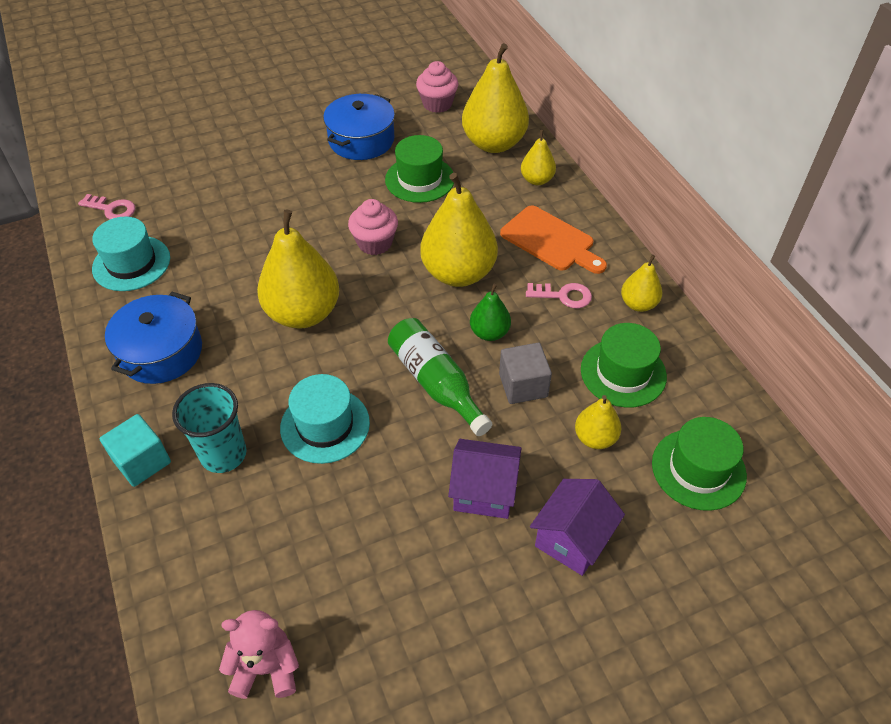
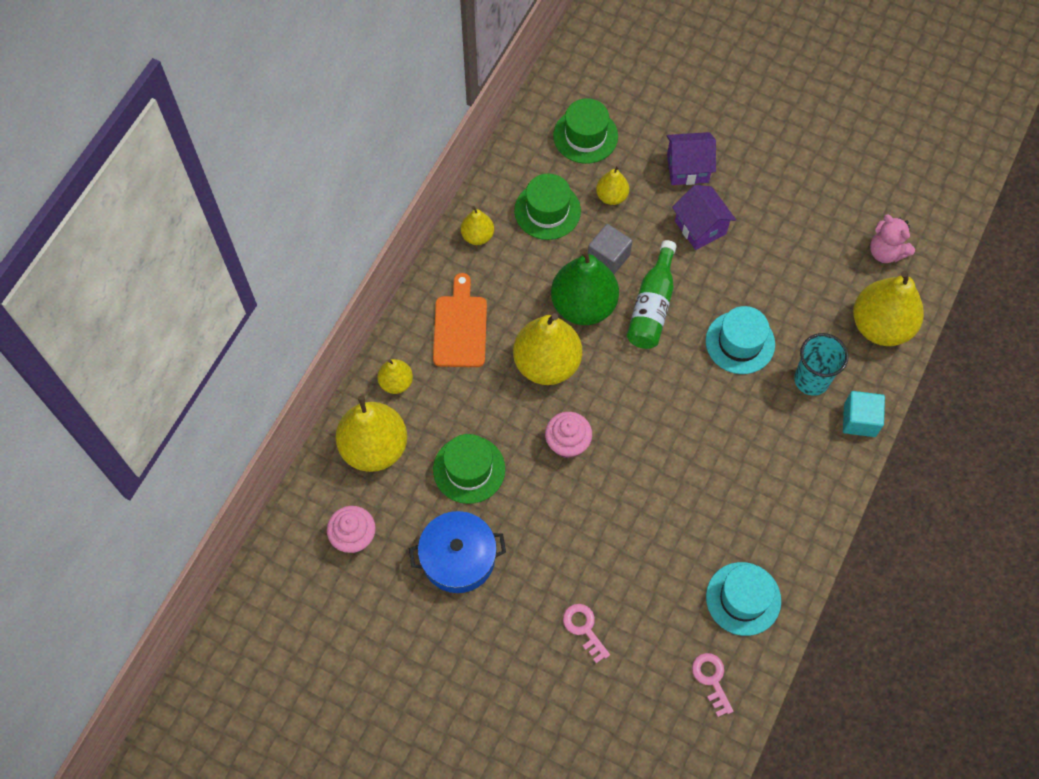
camera: 130 degrees left, 15 degrees up
blue pot [105,292,202,384] -> none
yellow pear [257,209,339,329] -> yellow pear moved to [853,271,924,346]
green pear [470,284,511,341] -> green pear [551,248,619,325], size x1.96
pink key [526,283,592,308] -> pink key moved to [563,604,610,663]

